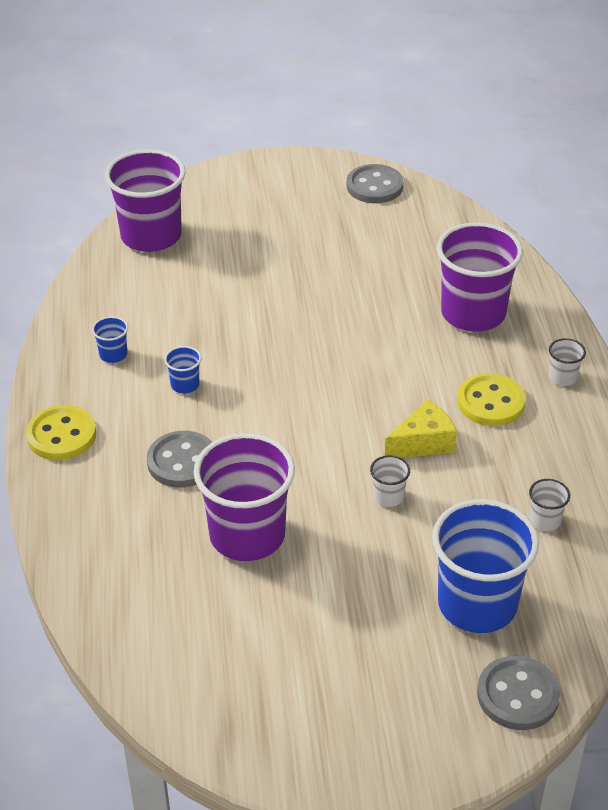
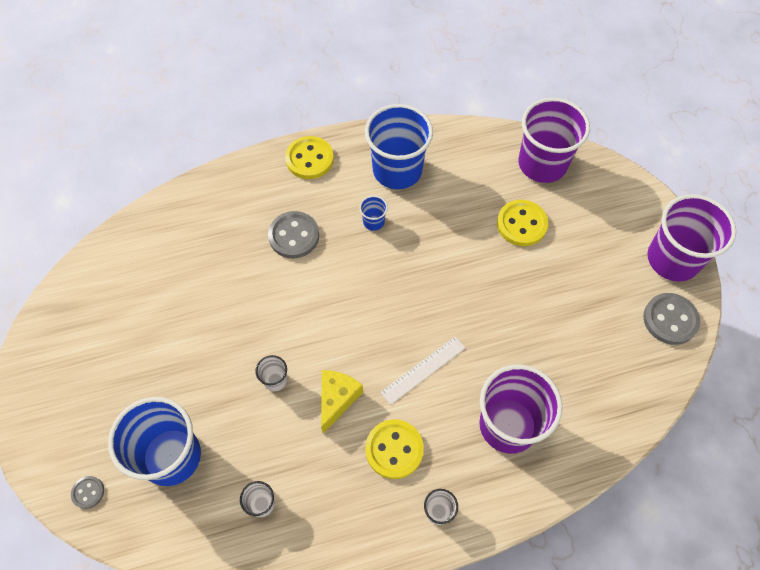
camera: 80 degrees right, 20 degrees up
blue cup [92,316,128,363] -> blue cup [365,104,433,189], size x2.39
purple cup [193,433,295,561] -> purple cup moved to [647,194,736,282]
yellow cheese [385,399,457,458] -> yellow cheese turned 120 degrees counterclockwise [321,370,363,434]
grey button [477,655,560,730] -> grey button [71,476,104,509], size x0.53
none -> white ruler [380,336,465,405]
none -> yellow button [497,200,548,246]

